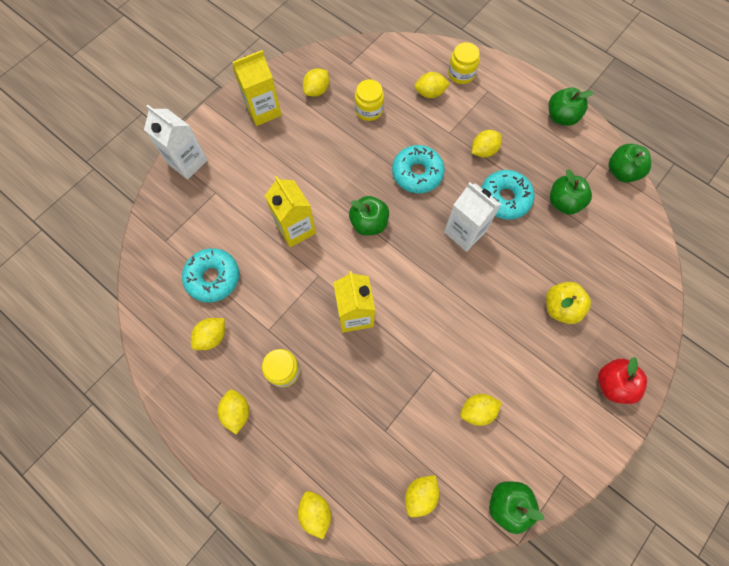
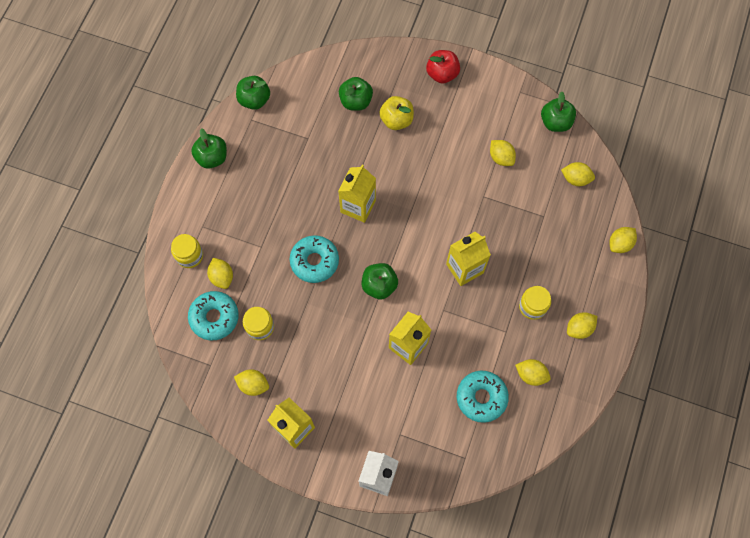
camera: 110 degrees left, 0 degrees up
white carton [444,182,502,252] -> yellow carton [338,165,376,223]
yellow lemon [472,130,502,158] -> none
turquoise donut [481,170,534,220] -> turquoise donut moved to [188,291,239,340]
green apple [550,169,592,215] -> green apple moved to [339,77,373,111]

